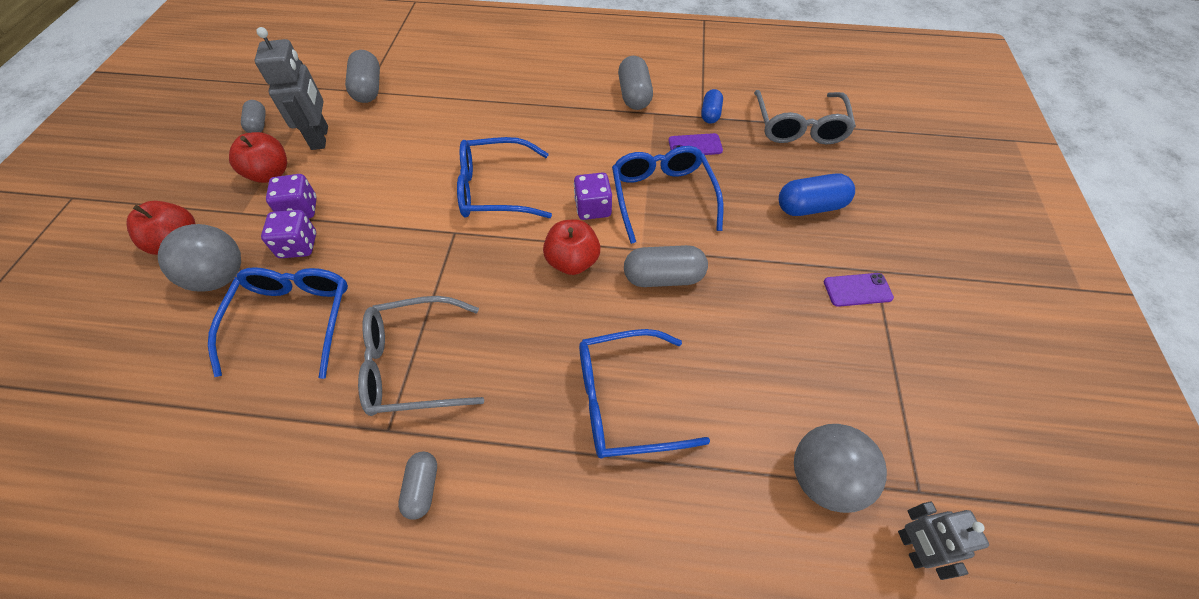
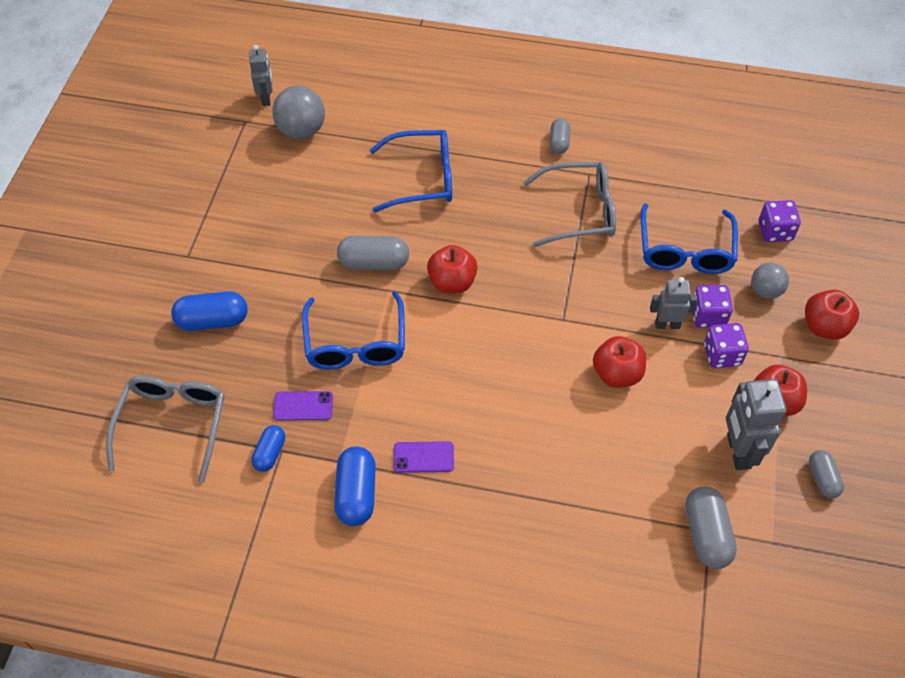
camera: 175 degrees left, 0 degrees up
grey ball [158,224,241,292] -> grey ball [751,262,789,299], size x0.63
blue glasses [457,137,552,218] -> none
purple dice [574,172,612,220] -> purple dice moved to [759,200,801,242]
grey capsule [618,56,653,110] -> blue capsule [334,446,376,526]
purple phone [824,273,894,307] -> purple phone moved to [394,441,454,473]
none -> red apple [593,336,646,388]
none -> grey robot [650,277,697,329]

